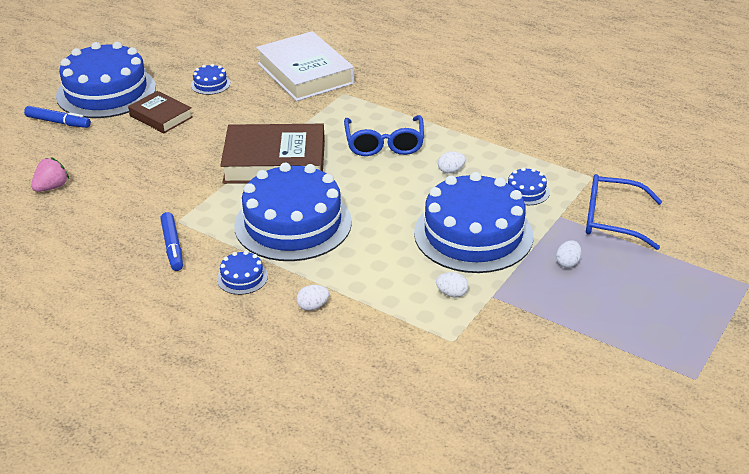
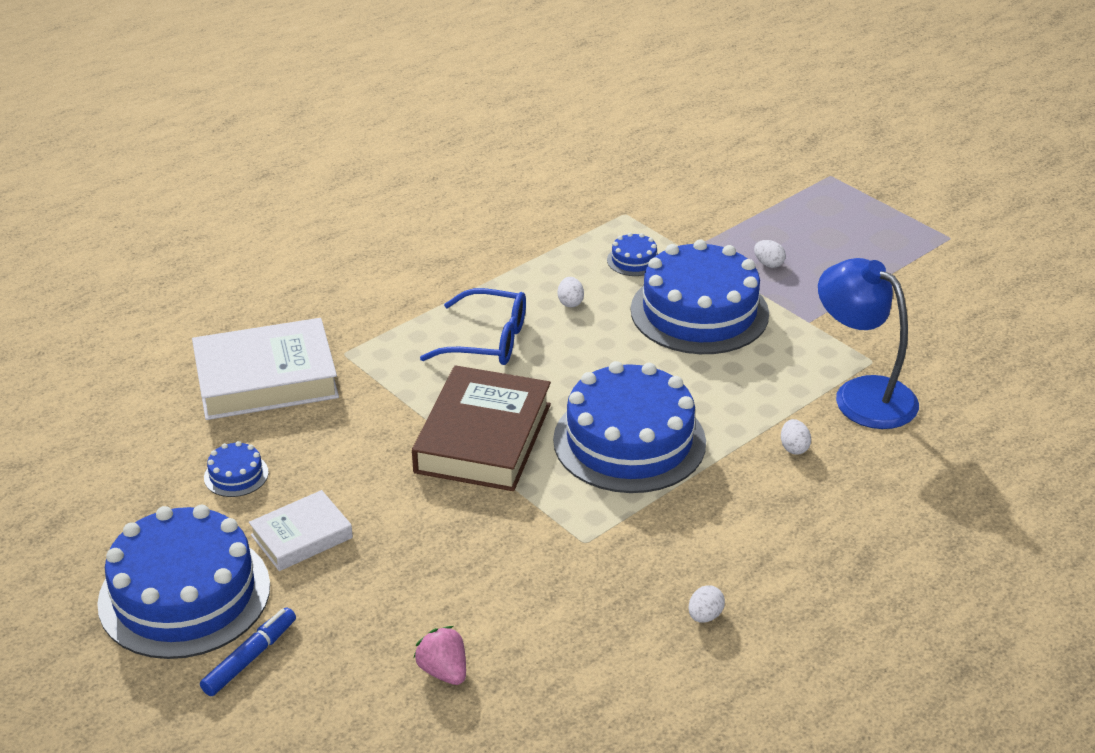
camera: 75 degrees left, 0 degrees up
brown book [128,91,193,133] -> white book [249,490,353,571]
blue marker [160,212,183,271] -> none
blue cake [217,251,268,295] -> none
white egg [436,272,469,298] -> white egg moved to [689,585,725,623]
blue glasses [586,174,662,250] -> none
none -> blue lamp [818,258,919,429]

